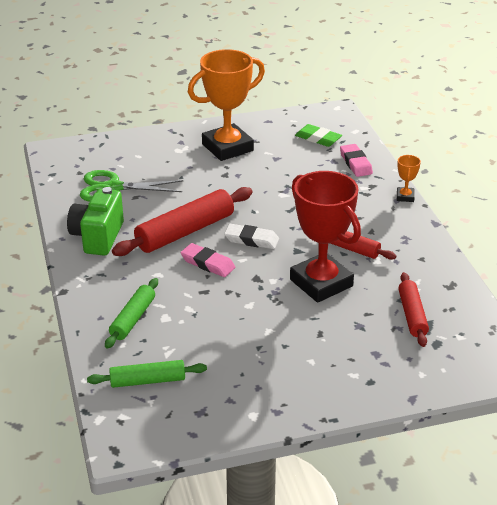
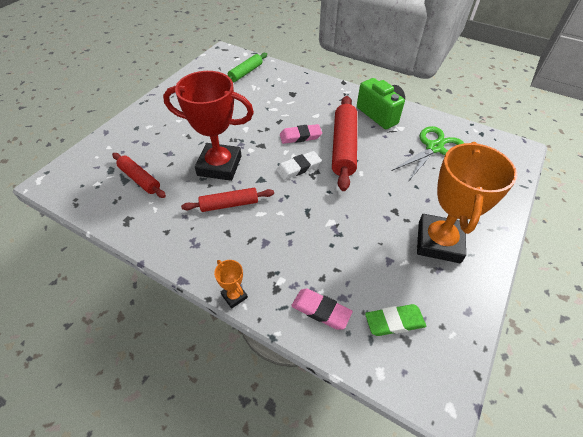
camera: 135 degrees right, 15 degrees up
green rolling pin [105,278,158,349] -> none

